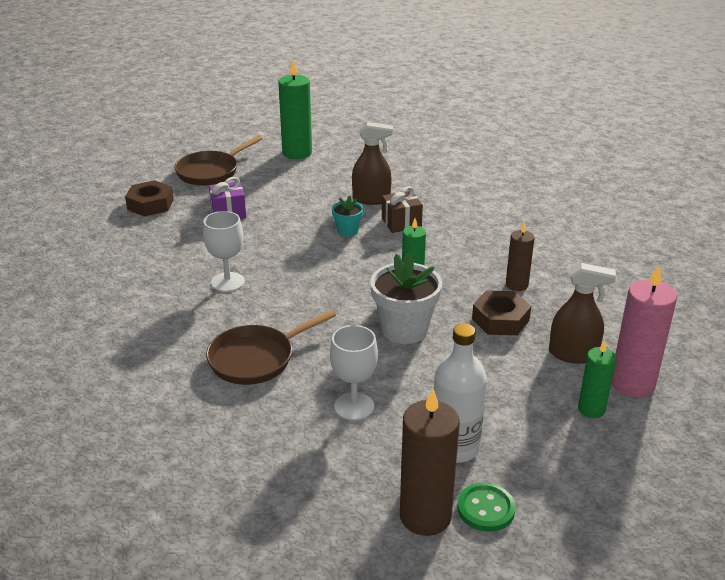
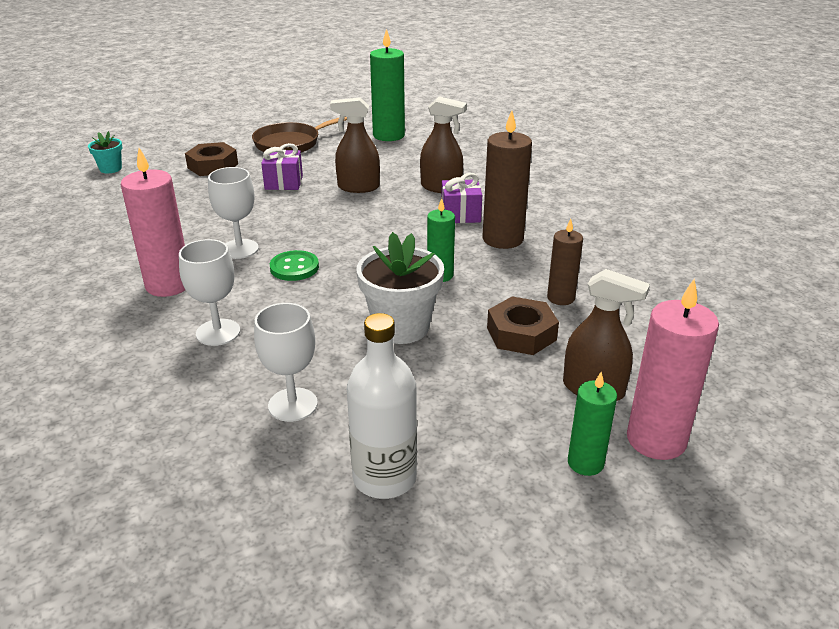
camera: 15 degrees right, 0 degrees up
brown pan [206,310,336,385] -> white goblet [179,239,240,346]
turquoise flower pot [332,196,363,237] -> turquoise flower pot moved to [88,131,122,173]
brown gift [382,186,423,233] -> purple gift [441,173,482,223]
brown candle [400,389,460,536] -> brown candle moved to [483,110,532,249]
green button [457,483,516,532] -> green button moved to [270,250,319,281]
none -> pink candle [121,148,185,297]
none -> brown spray bottle [330,97,380,193]

